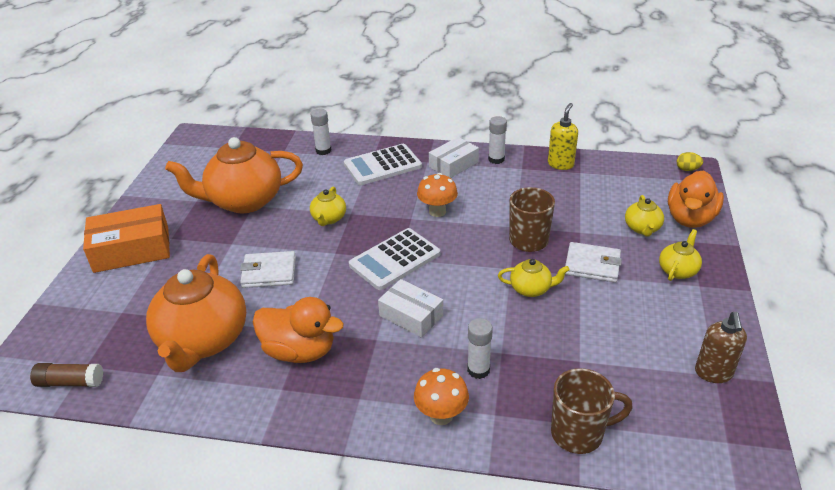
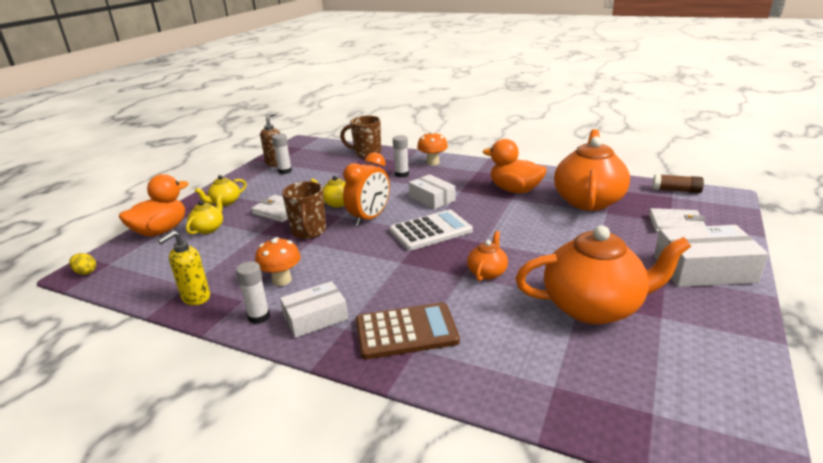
camera: 165 degrees left, 10 degrees down
orange box [83,204,170,273] -> white box [654,225,769,287]
white wallet [240,251,296,288] -> white wallet moved to [649,208,706,233]
yellow teapot [310,186,346,226] -> orange teapot [467,231,508,281]
white glue stick [311,109,331,155] -> white glue stick moved to [272,133,292,174]
white calculator [344,144,422,185] -> brown calculator [356,302,460,359]
orange mushroom [417,173,458,217] -> orange mushroom moved to [255,237,301,286]
none -> orange clock [343,153,390,226]

